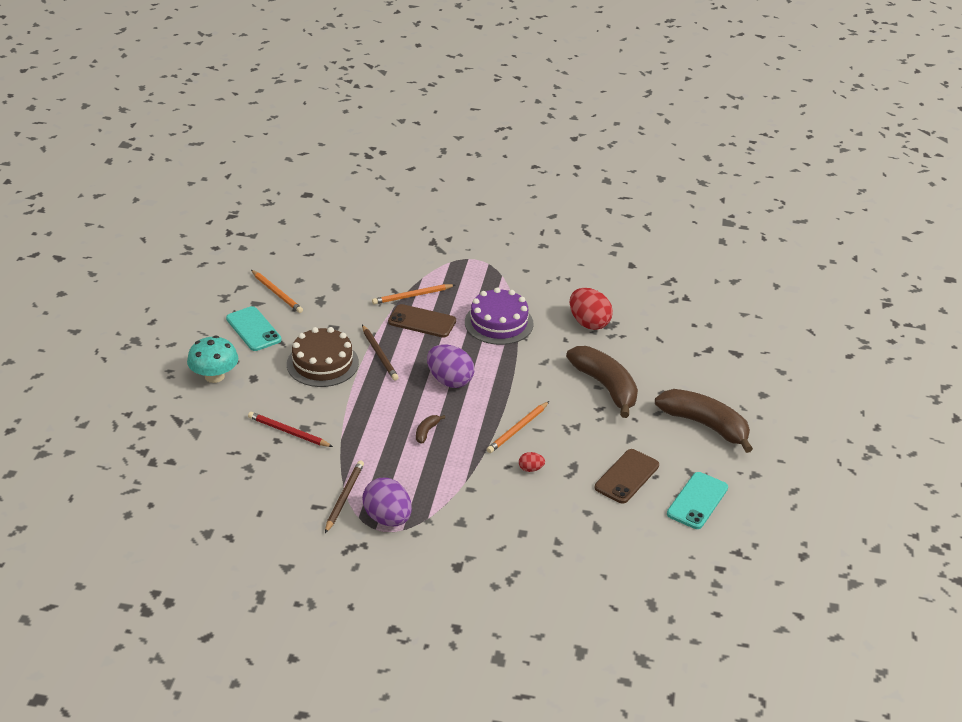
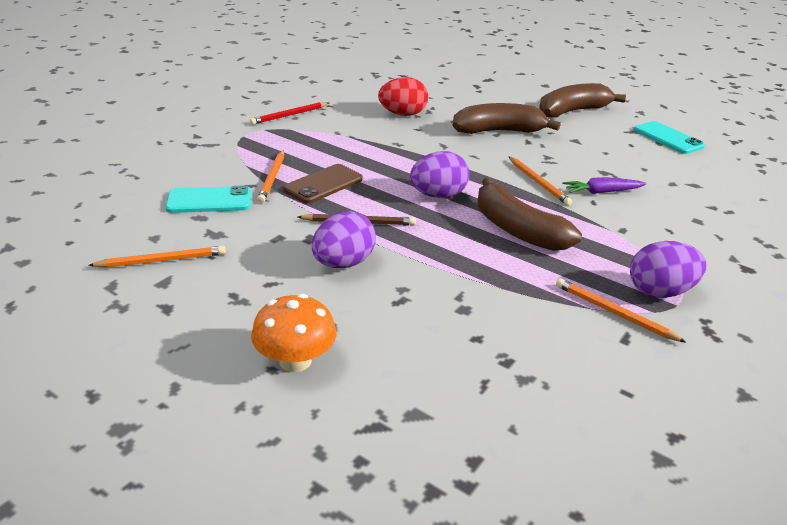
camera: 65 degrees left, 5 degrees down
turquoise mushroom [187,335,238,383] -> orange mushroom [251,294,337,372]
turquoise phone [226,306,282,351] -> turquoise phone moved to [165,185,251,213]
red pencil [248,412,333,447] -> red pencil moved to [250,102,329,125]
brown cake [287,327,359,387] -> purple egg [312,211,376,268]
brown pencil [325,460,364,533] -> orange pencil [556,278,686,342]
brown banana [416,415,445,444] -> brown banana [477,178,582,251], size x2.47
purple cake [465,287,533,345] -> none
red egg [519,452,545,472] -> purple carrot [563,177,646,194]
brown phone [595,449,659,504] -> none

